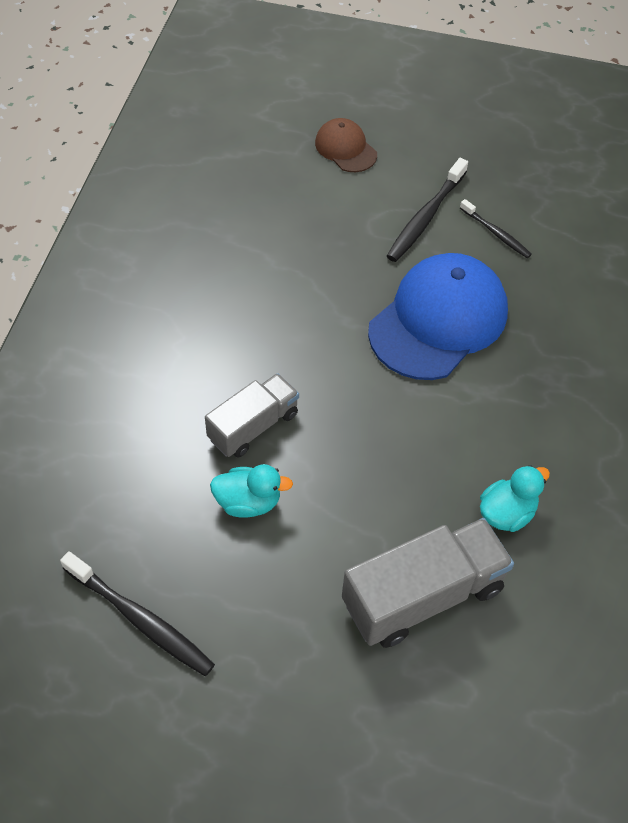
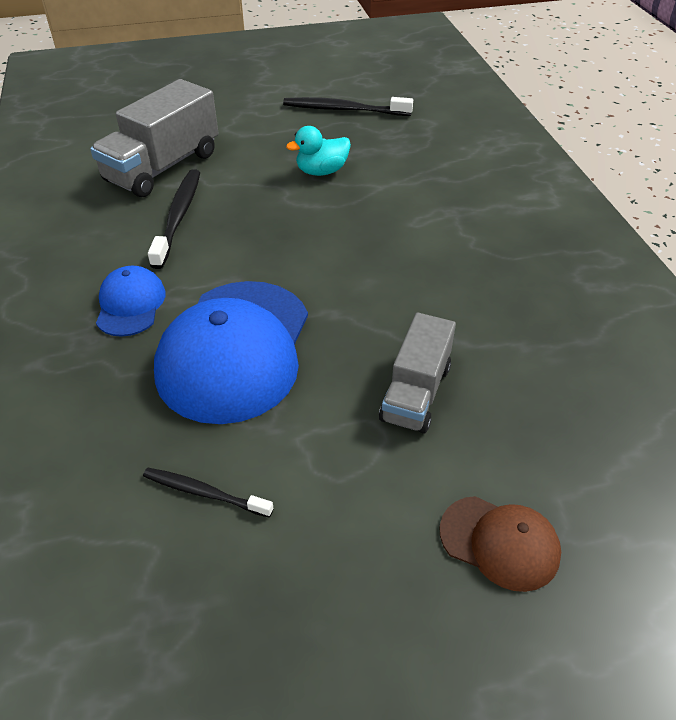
camera: 155 degrees right, 10 degrees down
grey truck [205,373,299,458] -> grey truck moved to [379,313,456,434]
black toothbrush [387,158,468,262] -> black toothbrush moved to [148,169,200,269]
turquoise duck [480,465,550,532] -> none
none -> blue cap [96,266,166,337]

